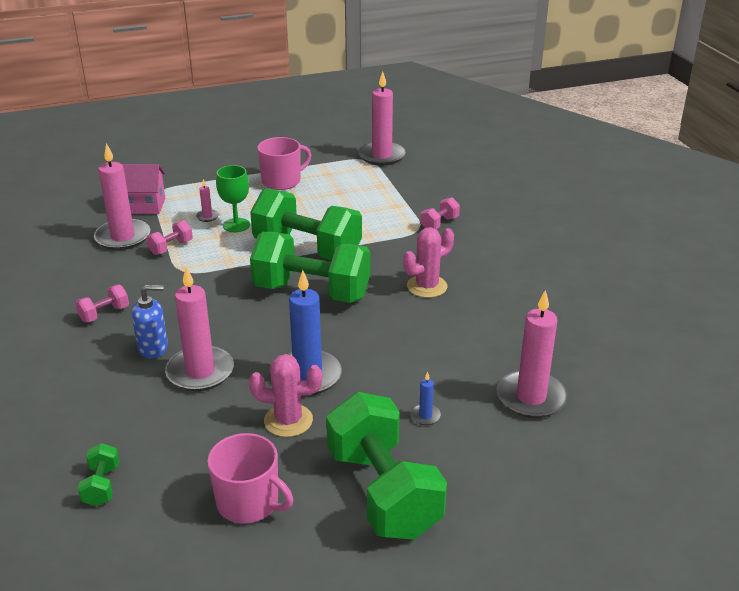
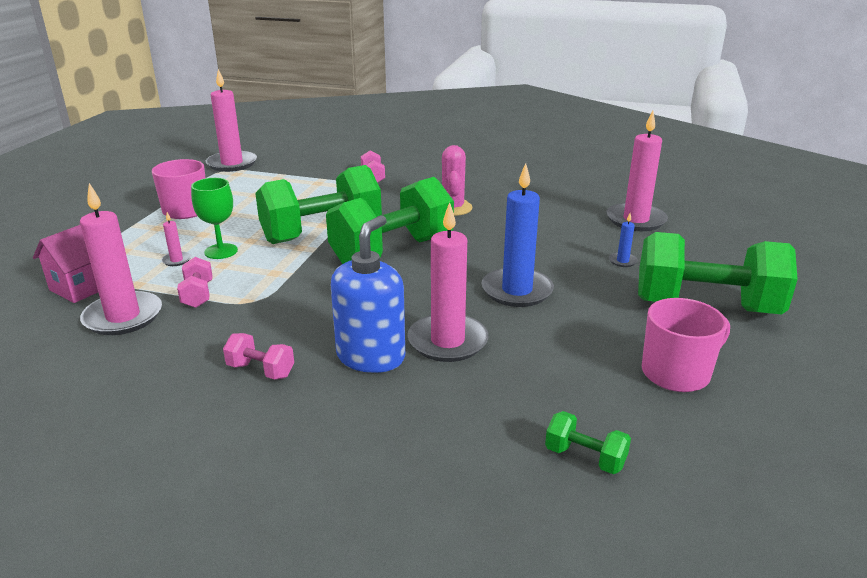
camera: 55 degrees left, 5 degrees down
pink dumbbell [75,285,129,322] -> pink dumbbell turned 60 degrees counterclockwise [223,333,294,380]
blue soap dispenser [132,285,168,359] -> blue soap dispenser [331,215,405,373], size x1.50
pink cactus [249,354,322,437] -> none

